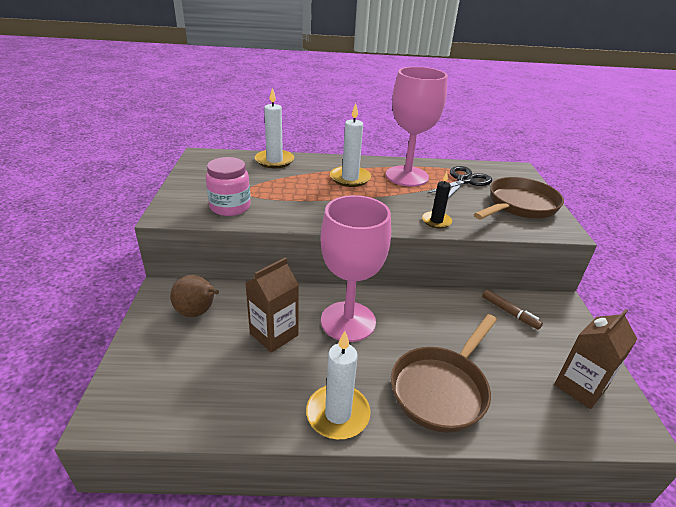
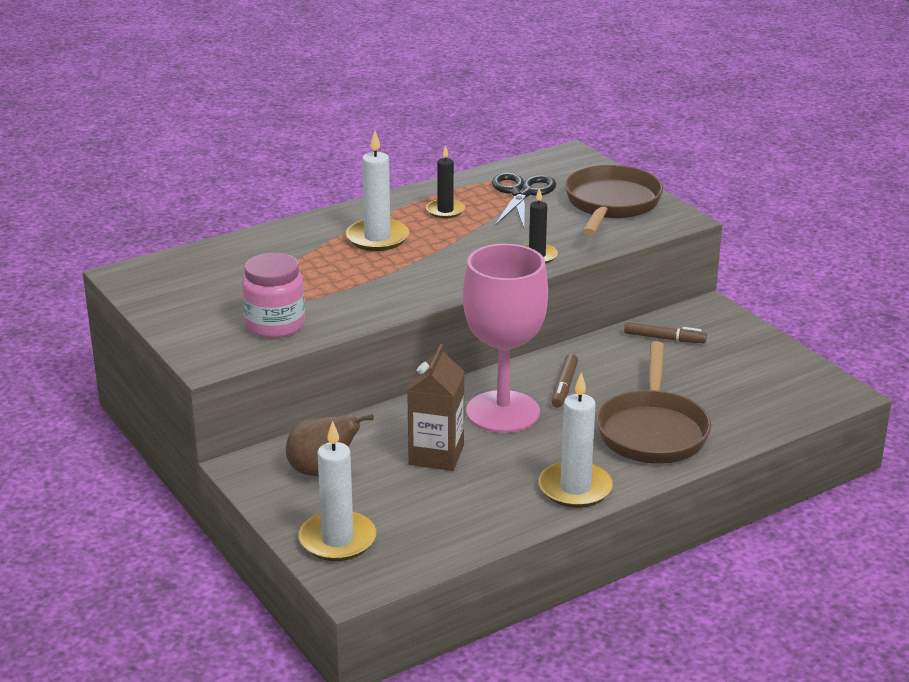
camera: 30 degrees left, 5 degrees down
white candle [255,88,294,168] -> white candle moved to [299,421,376,561]
pink goblet [386,67,448,187] -> black candle [426,145,465,218]
brown carton [554,309,637,409] -> none
none -> brown marker [551,354,578,408]

